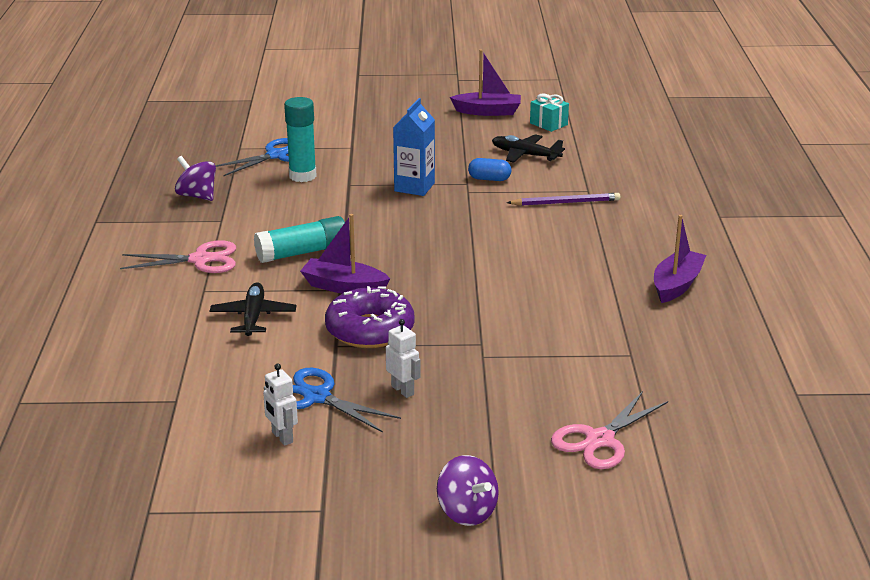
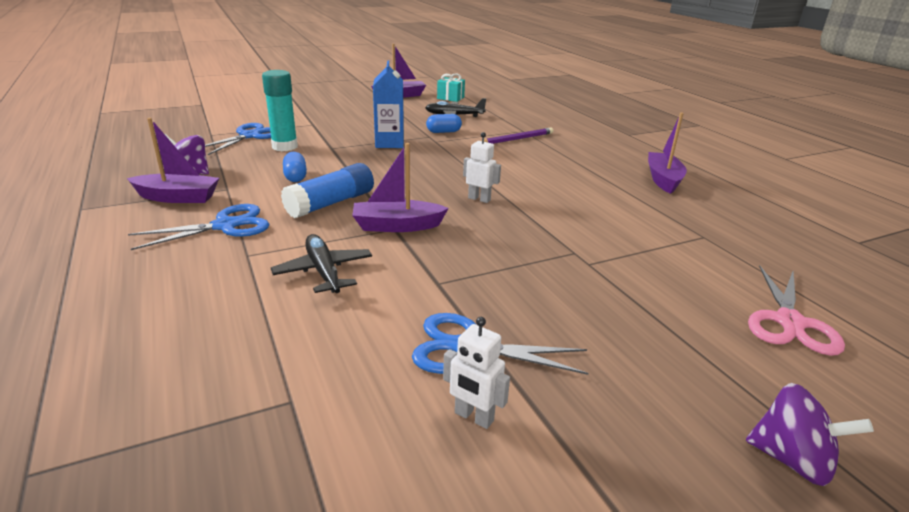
camera: 25 degrees left, 0 degrees up
pink scissors [120,240,236,273] -> blue scissors [128,204,270,250]
turquoise glue stick [254,216,345,263] -> blue glue stick [281,163,374,218]
purple donut [325,286,415,348] -> none
white robot [386,319,421,398] -> white robot moved to [463,132,501,203]
none -> purple boat [127,118,219,203]
none -> blue capsule [283,152,307,182]

